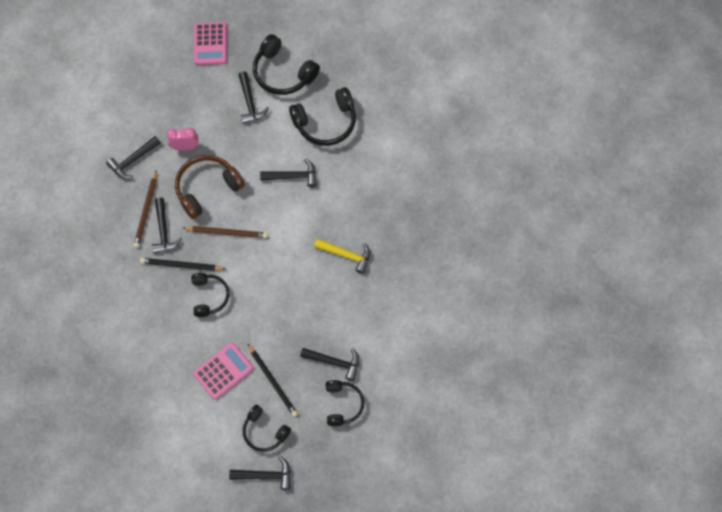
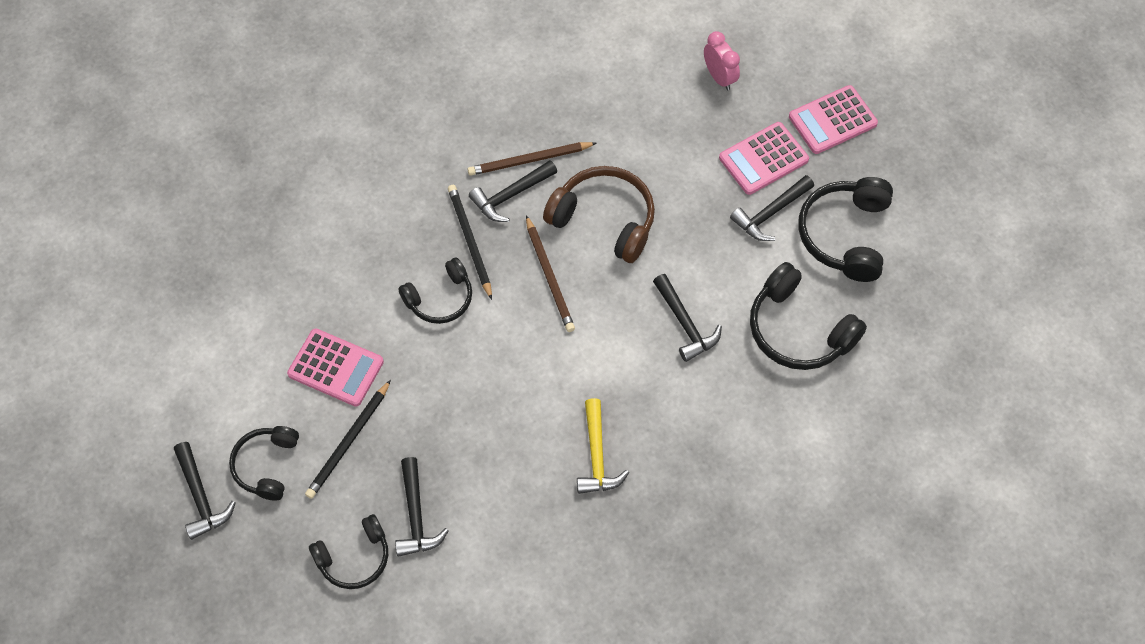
camera: 65 degrees right, 5 degrees down
black hammer [106,136,161,179] -> none
pink clock [167,128,198,151] -> pink clock moved to [704,31,740,90]
none -> pink calculator [719,122,809,195]

